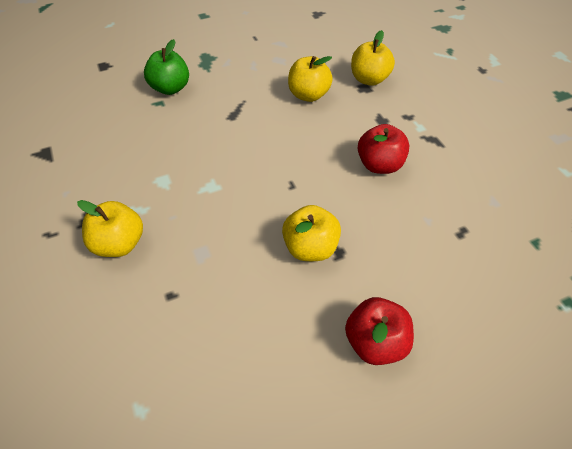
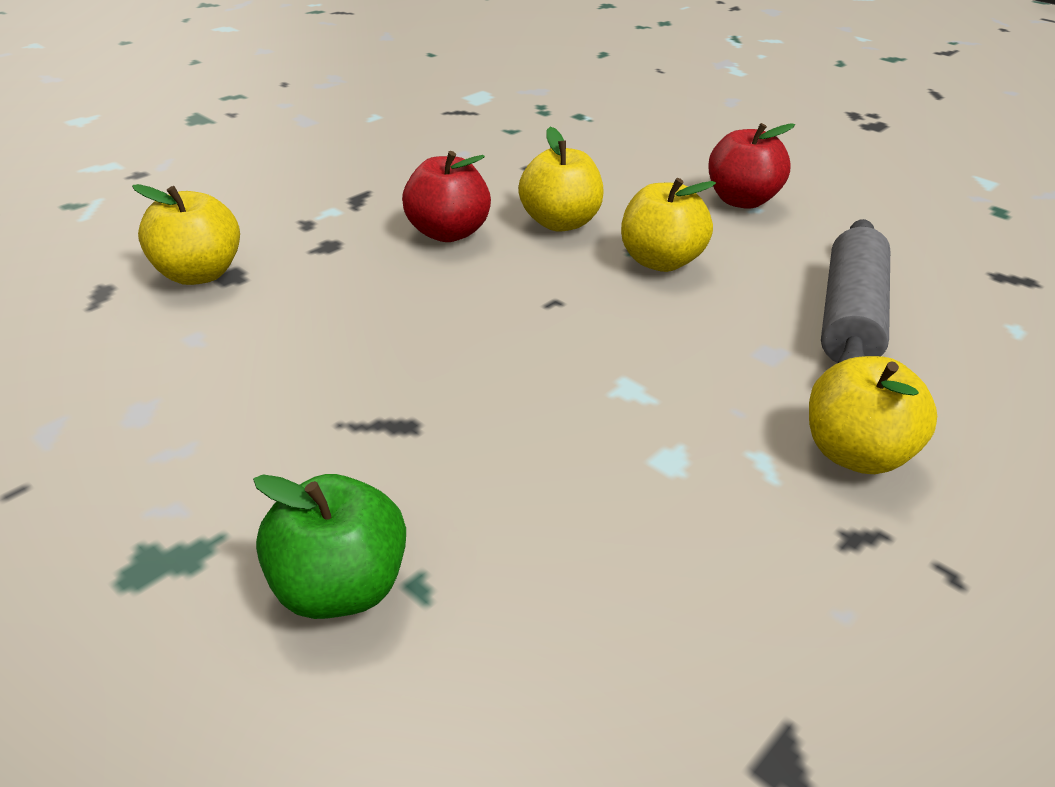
camera: 115 degrees left, 15 degrees down
yellow apple [288,56,333,102] -> yellow apple moved to [518,127,604,232]
none -> grey rolling pin [821,219,890,363]

